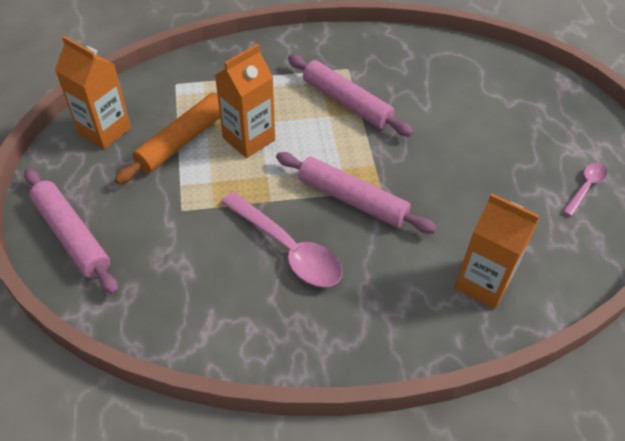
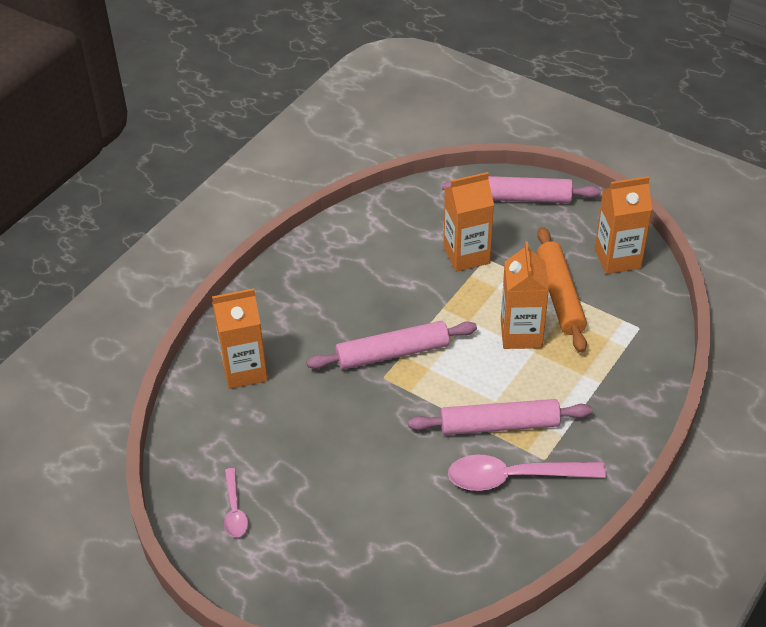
camera: 135 degrees right, 5 degrees down
pink spoon [221,192,343,287] -> pink spoon moved to [448,455,606,491]
none -> orange carton [444,172,494,272]

